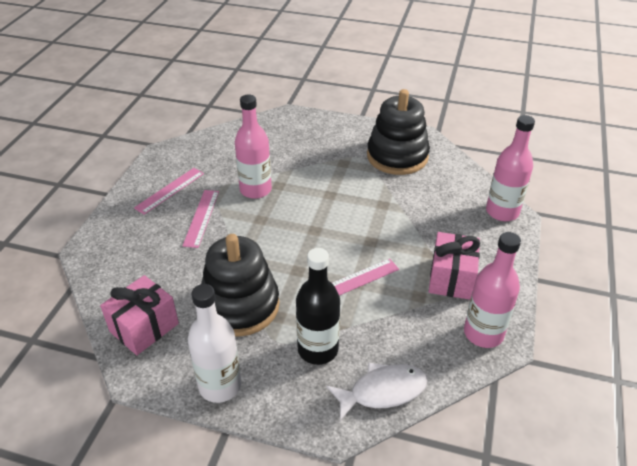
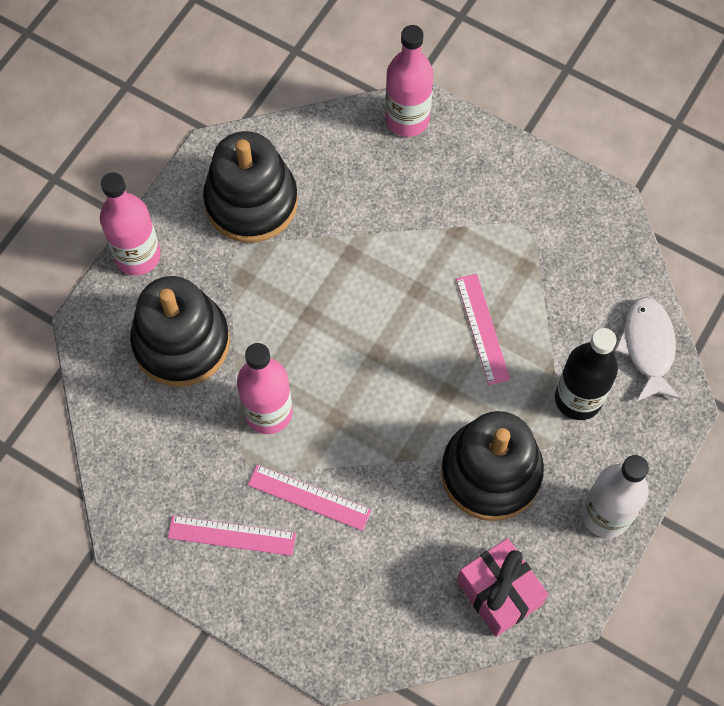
camera: 75 degrees left, 25 degrees up
pink ruler [134,168,204,214] -> pink ruler turned 45 degrees counterclockwise [168,516,296,556]
pink gift [429,232,480,300] -> none
pink bottle [464,232,521,348] -> pink bottle moved to [100,172,161,275]
none -> black stacking toy [130,276,230,387]

